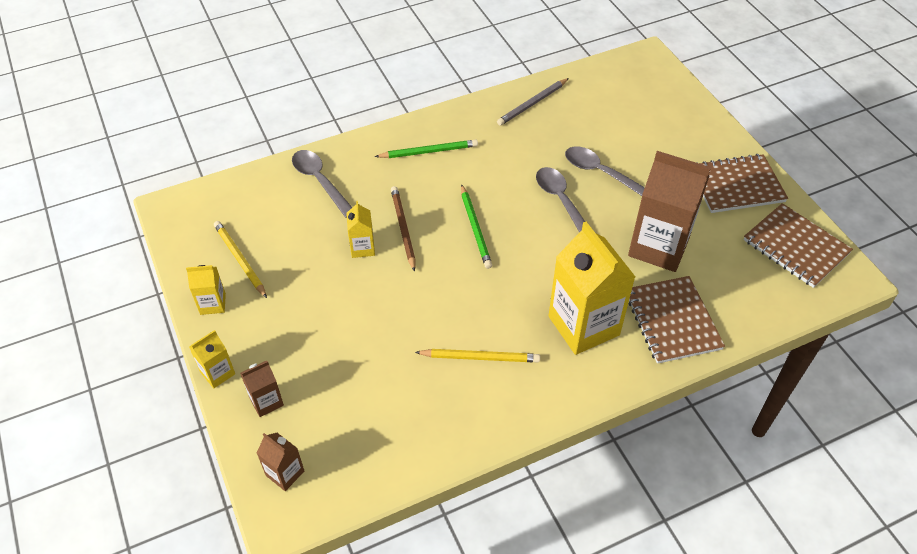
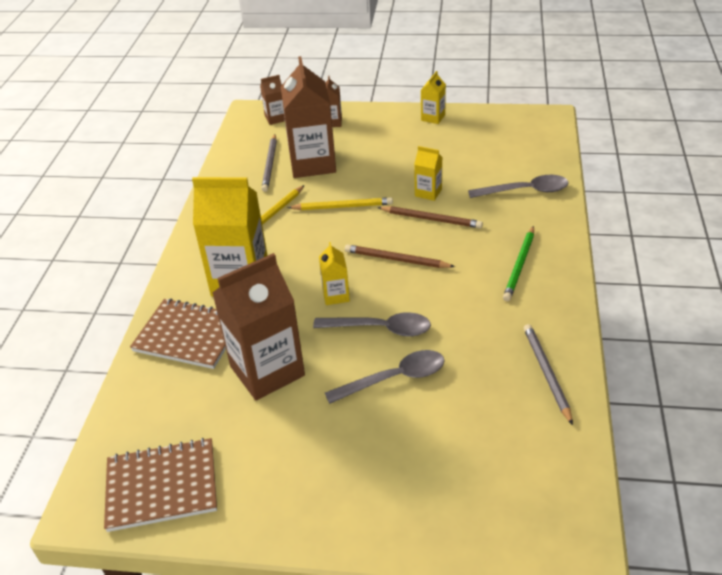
camera: 125 degrees right, 10 degrees down
yellow carton [189,330,235,388] -> yellow carton moved to [319,242,350,305]
yellow pencil [214,221,267,298] -> yellow pencil moved to [288,197,393,210]
green pencil [461,184,492,269] -> brown pencil [345,244,455,268]
brown notebook [696,154,788,213] -> none
none -> grey pencil [261,134,277,192]
none -> brown carton [281,56,336,178]

